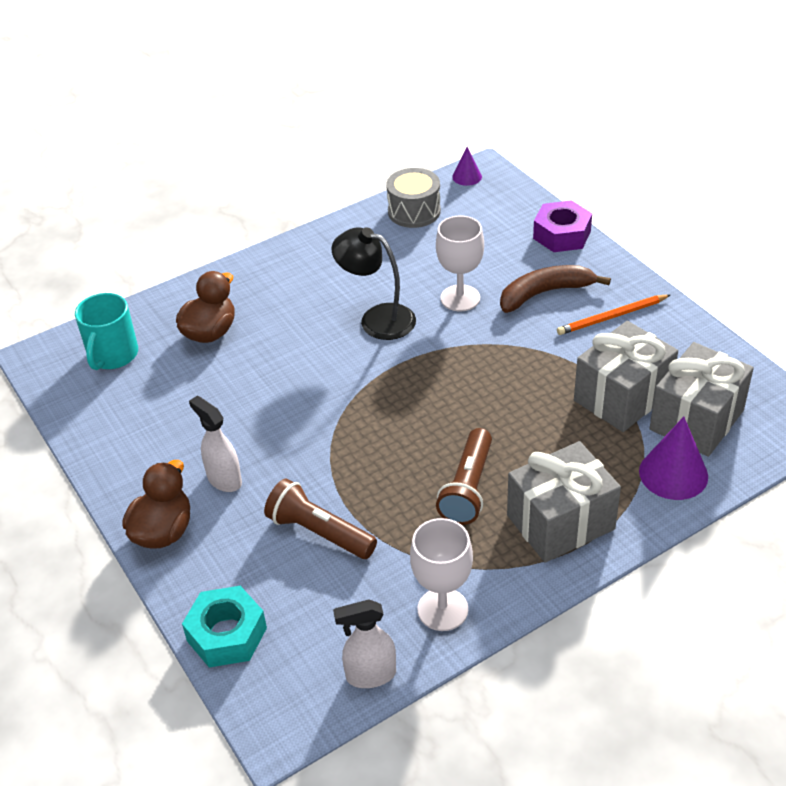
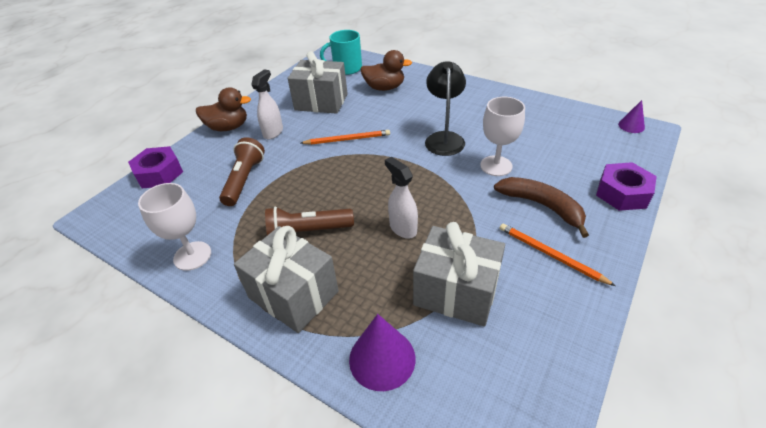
camera: 65 degrees right, 0 degrees up
turquoise nut [182,586,267,667] -> purple nut [128,146,183,188]
white spray bottle [333,599,396,688] -> white spray bottle moved to [385,157,418,239]
grey drum [386,168,441,228] -> none
grey gift [649,342,754,457] -> grey gift moved to [288,51,348,114]
none -> orange pencil [301,130,390,145]

